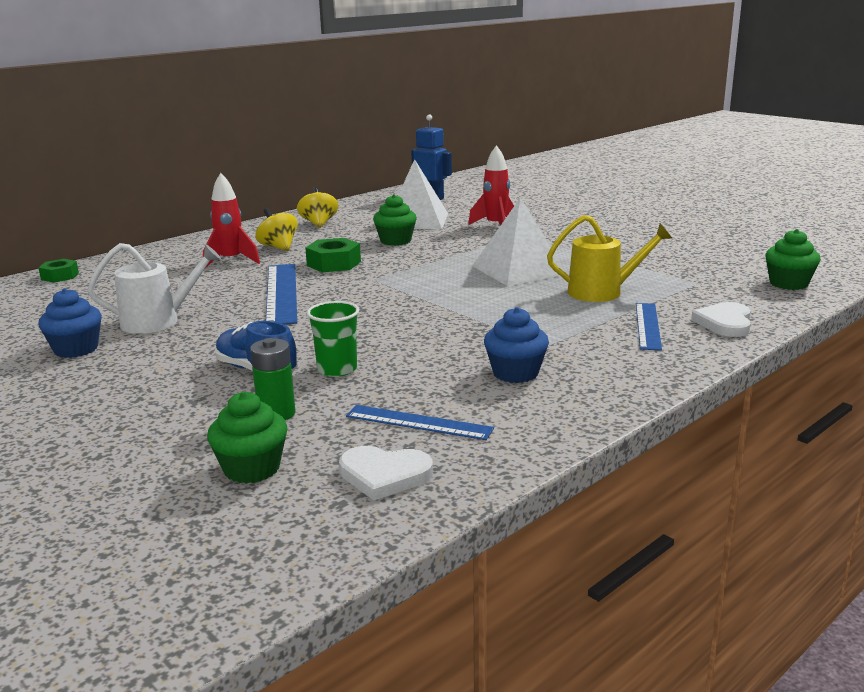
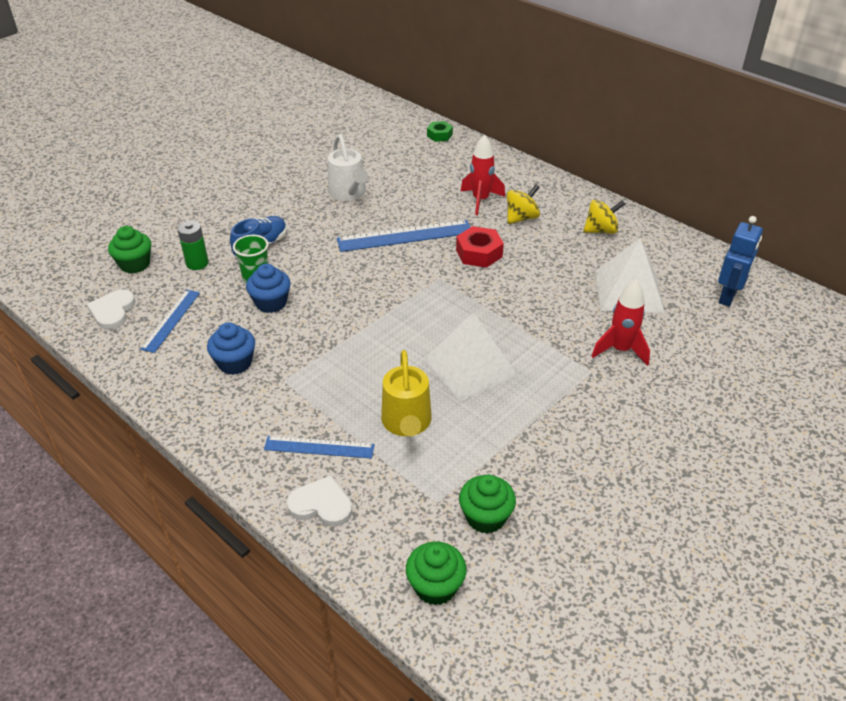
camera: 85 degrees right, 20 degrees up
blue cupcake [38,288,102,358] -> blue cupcake moved to [246,264,291,313]
green nut [305,238,361,272] -> red nut [456,226,504,268]
green cupcake [373,194,417,246] -> green cupcake moved to [459,475,516,534]

